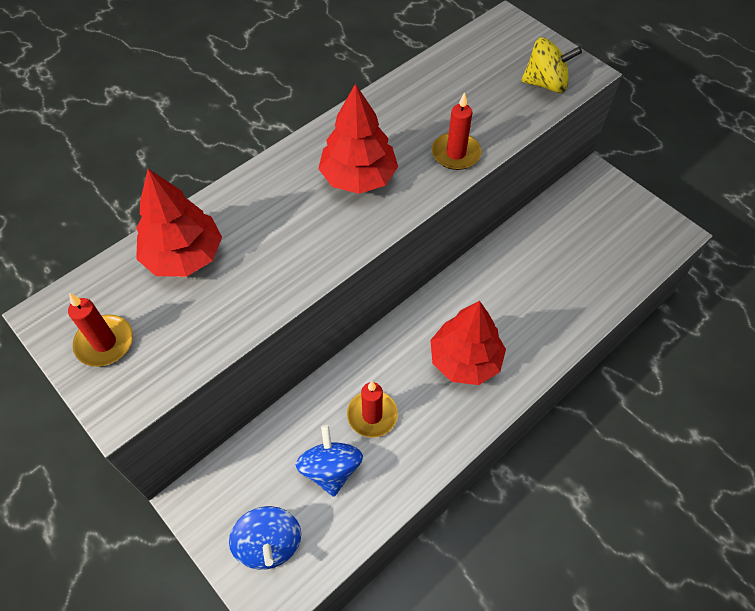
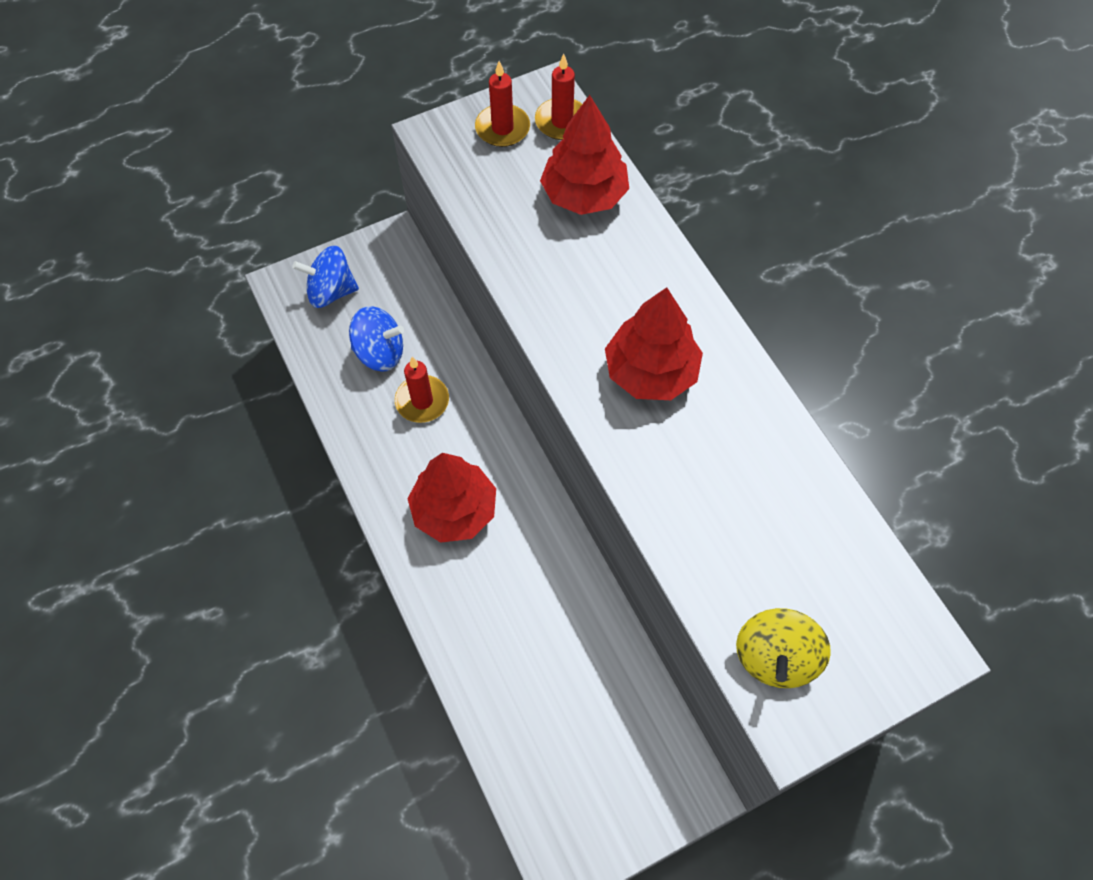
camera: 105 degrees right, 5 degrees up
red candle [432,92,482,170] -> red candle moved to [535,54,582,140]

